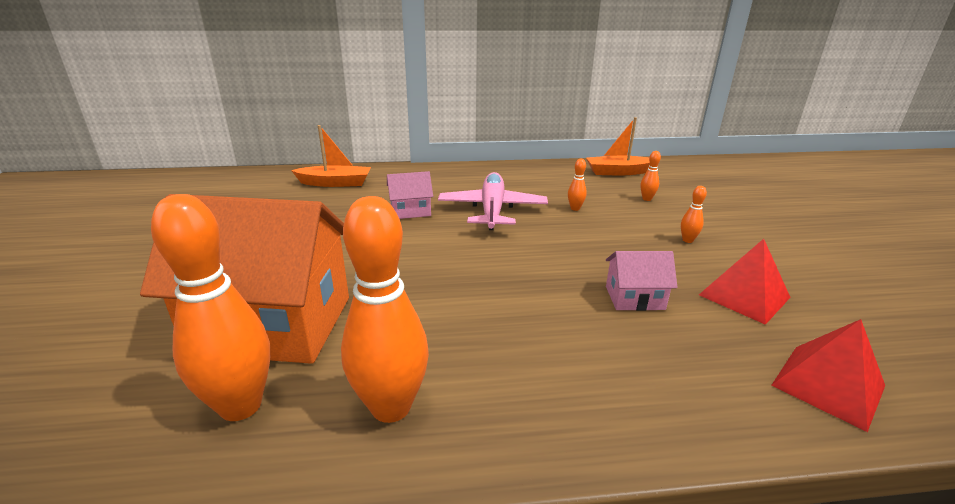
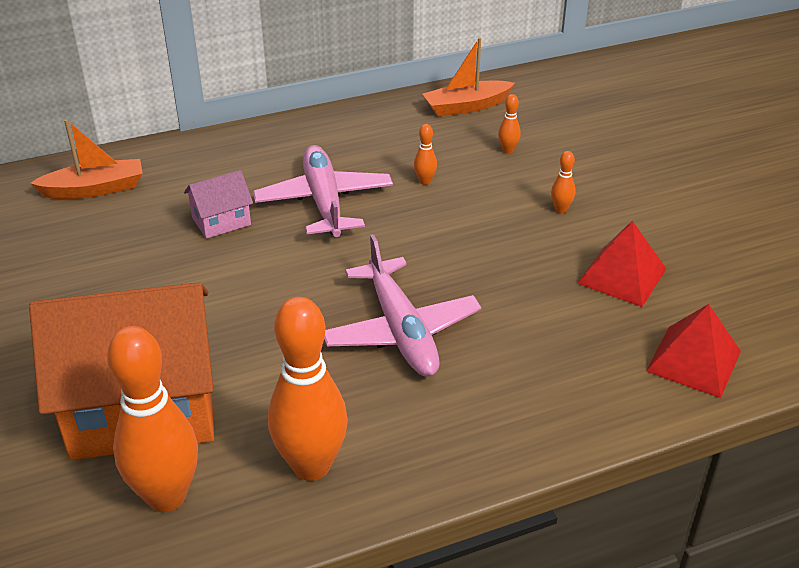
camera: 15 degrees left, 10 degrees up
pink house [606,251,677,311] -> none
none -> pink plane [324,234,481,377]

